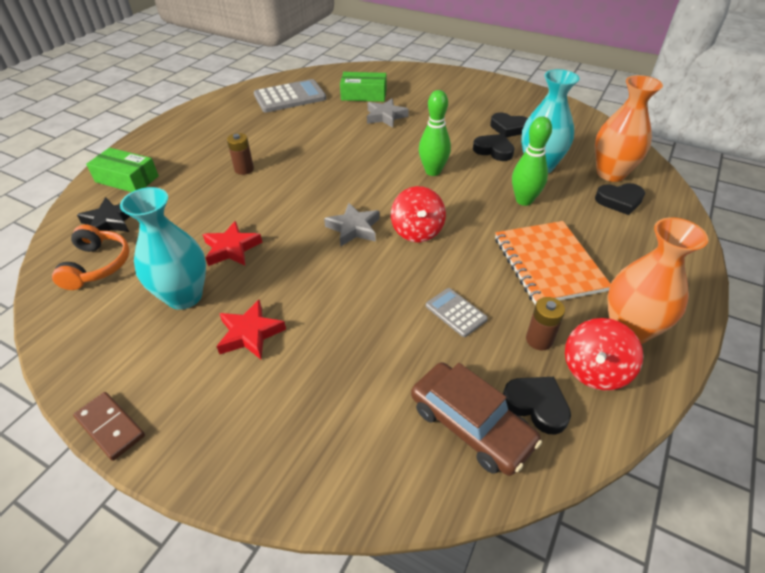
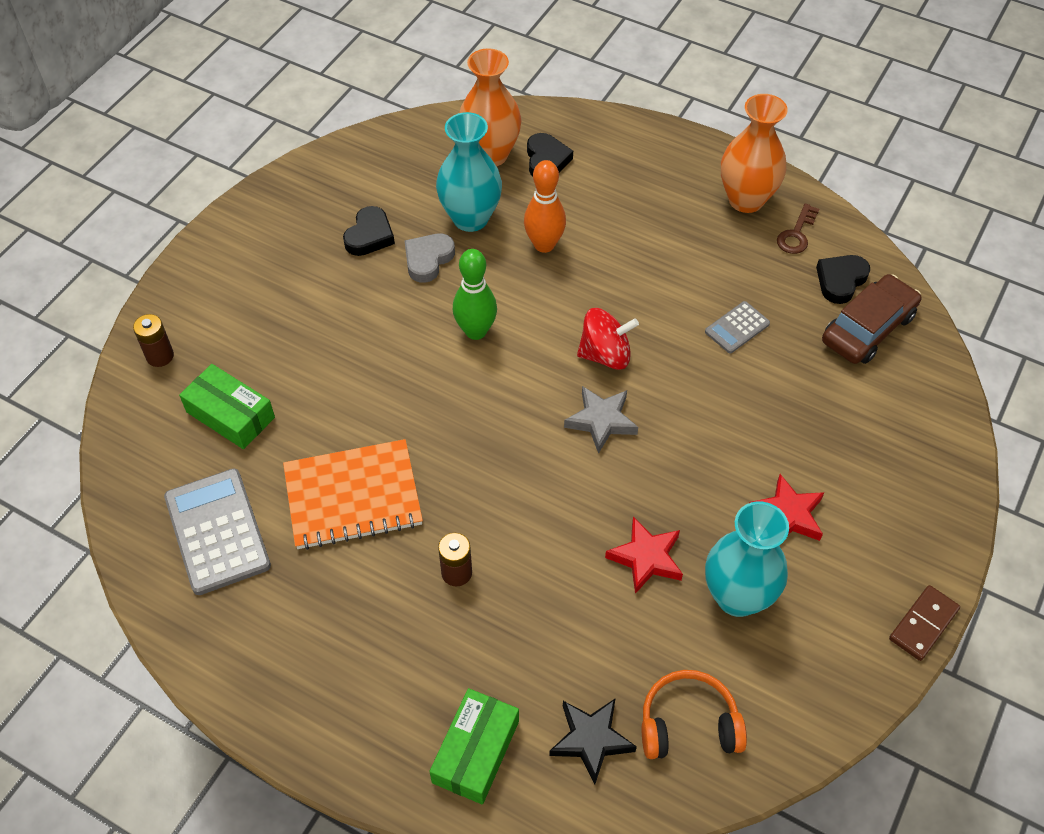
camera: 90 degrees left, 10 degrees up
green box [340,72,387,102] -> green box turned 60 degrees counterclockwise [179,364,275,449]
grey star [367,99,409,128] -> none
black heart [473,134,515,161] -> grey heart [405,233,455,283]
orange notebook [495,221,611,305] -> orange notebook moved to [283,439,423,550]
green bowling pin [512,116,552,206] -> orange bowling pin [524,160,566,253]
brown battery [526,297,565,350] -> brown battery moved to [133,314,174,367]
red spinning top [565,318,644,390] -> brown key [777,204,819,254]

